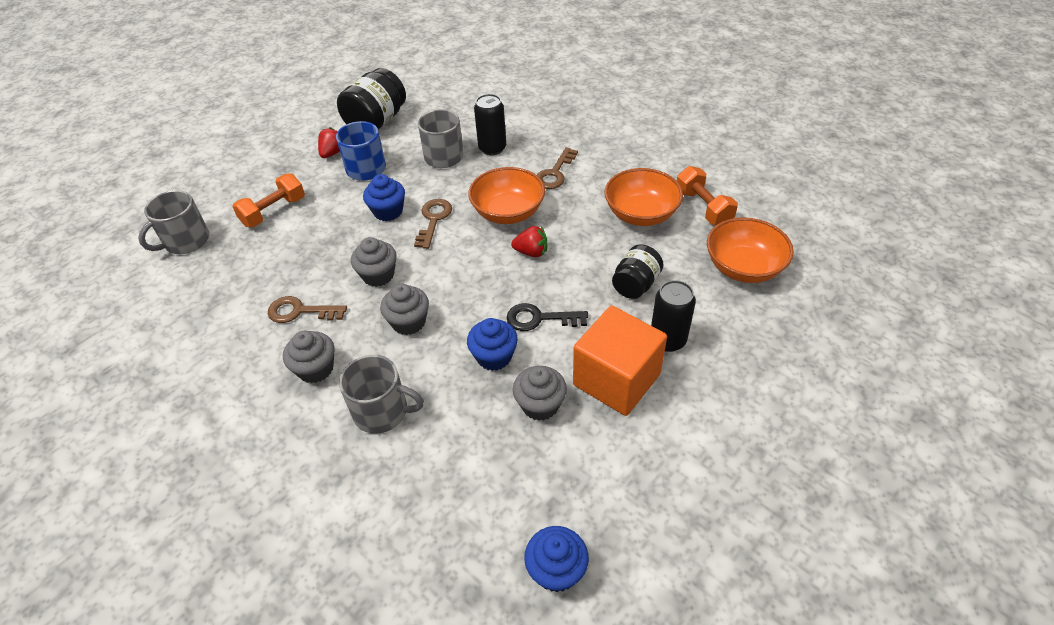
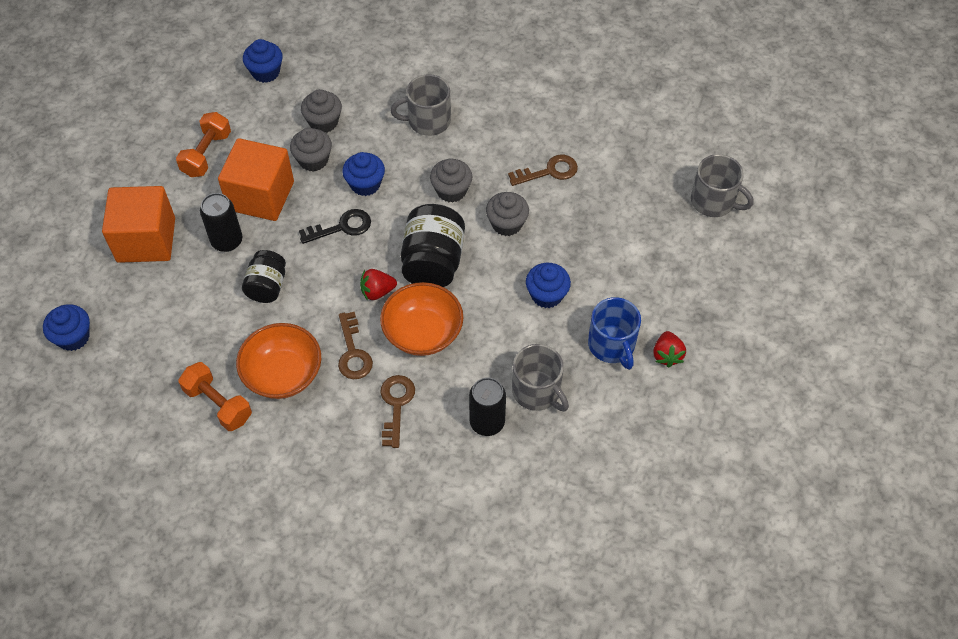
camera: 155 degrees right, 10 degrees up
grey mug [138,190,209,254] -> grey mug turned 105 degrees clockwise [691,154,754,217]
orange dumbbell [232,173,305,227] -> orange dumbbell moved to [176,112,231,177]
grey cupcake [283,331,335,383] -> grey cupcake moved to [301,89,342,133]
black jar [337,68,406,130] -> black jar moved to [401,204,465,287]
brown key [414,199,452,249] -> brown key moved to [338,312,373,379]
orange bowl [707,217,794,283] -> none
none -> blue cupcake [43,304,90,351]
none -> orange cube [102,186,175,263]

